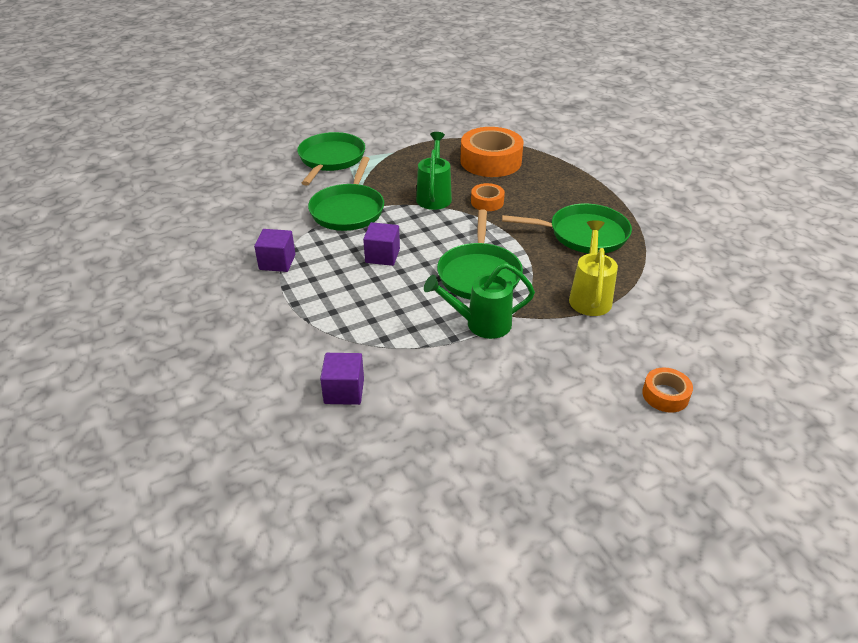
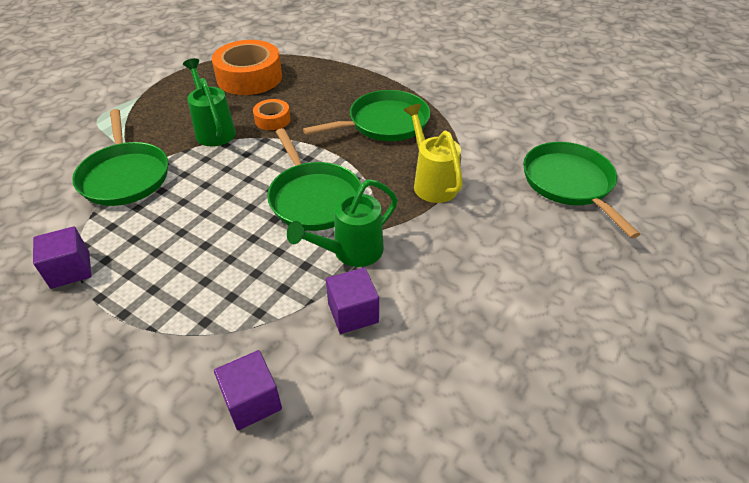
camera: 30 degrees left, 5 degrees up
green pan [297,132,365,186] -> green pan moved to [523,142,640,239]
purple cube [363,222,400,266] -> purple cube moved to [326,268,379,334]
orange tape [642,368,693,413] -> none

